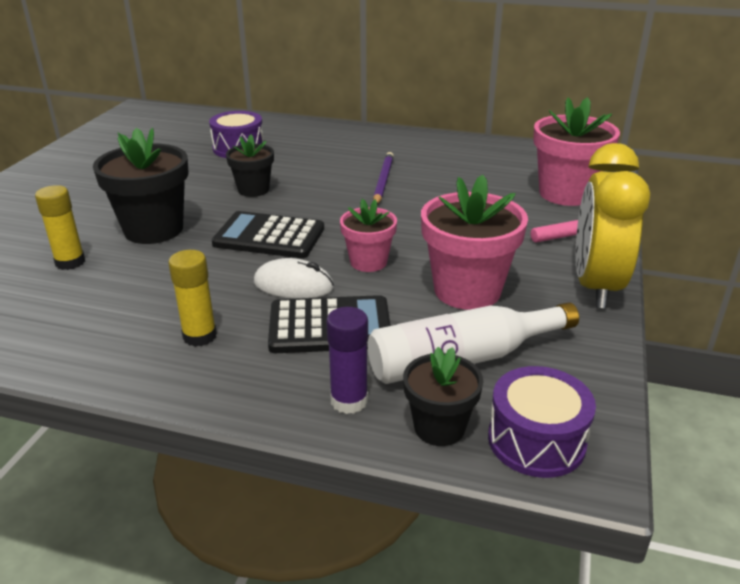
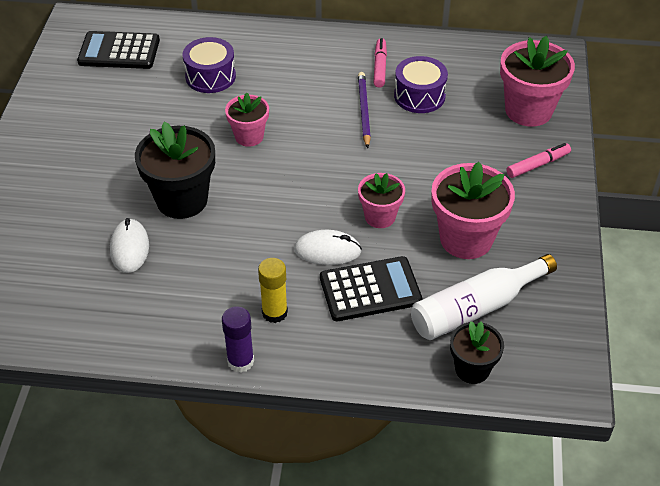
camera: 10 degrees left, 15 degrees up
yellow glue stick [35,185,85,270] -> white mouse [110,218,149,273]
black calculator [212,211,324,258] -> black calculator moved to [77,31,160,69]
black flower pot [226,134,274,197] -> pink flower pot [225,92,269,147]
purple glue stick [326,307,368,414] -> purple glue stick moved to [222,306,254,373]
purple drum [488,366,596,478] -> purple drum moved to [394,56,448,113]
yellow clock [576,143,650,309] -> none
none -> pink marker [374,38,387,88]

